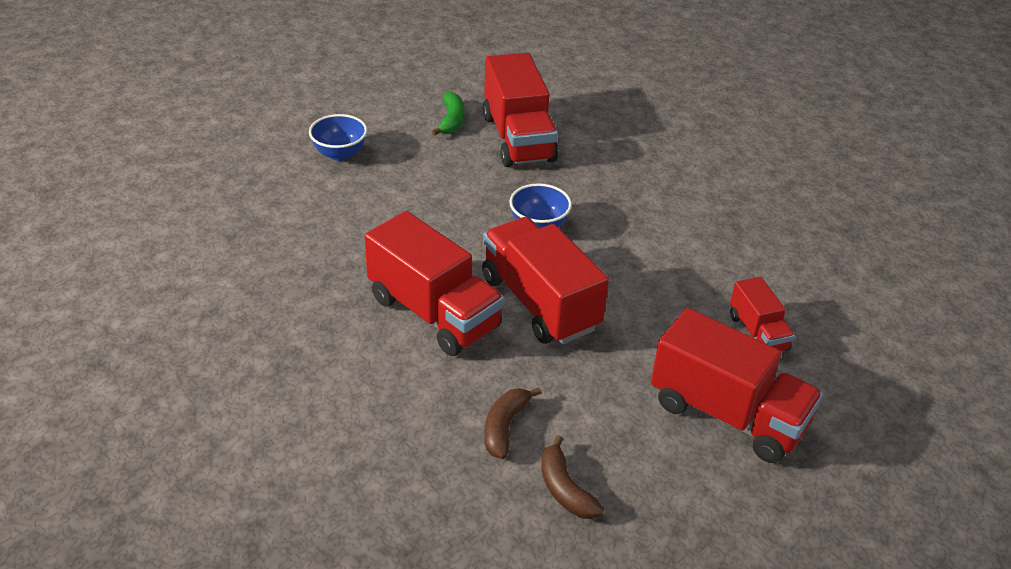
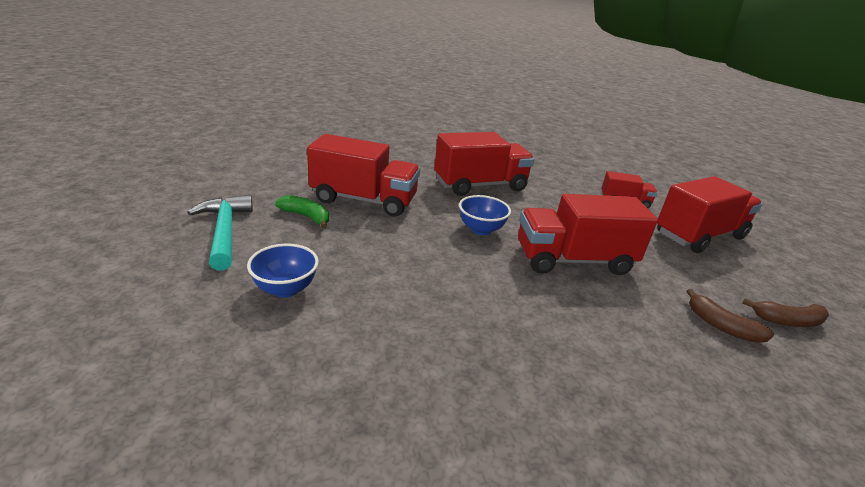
camera: 65 degrees left, 10 degrees down
red truck [365,211,504,356] -> red truck moved to [434,132,534,196]
none -> turquoise hammer [187,195,253,271]

